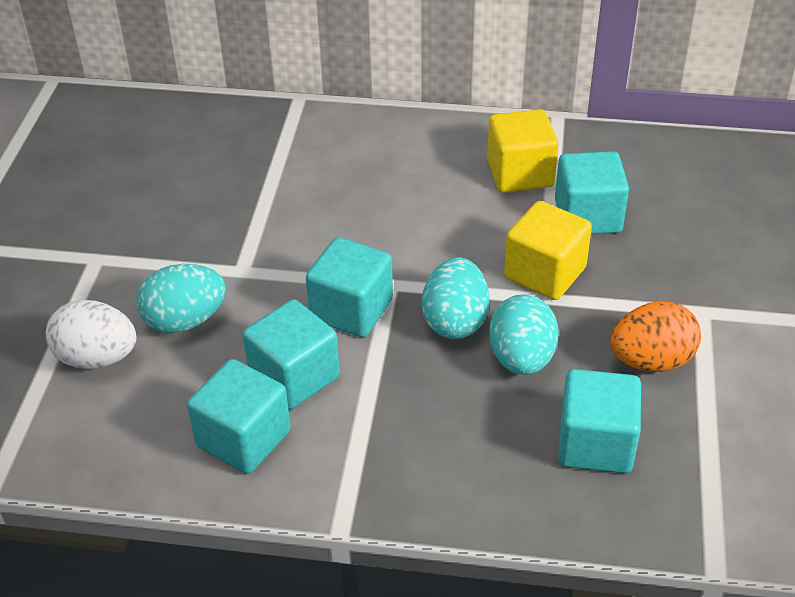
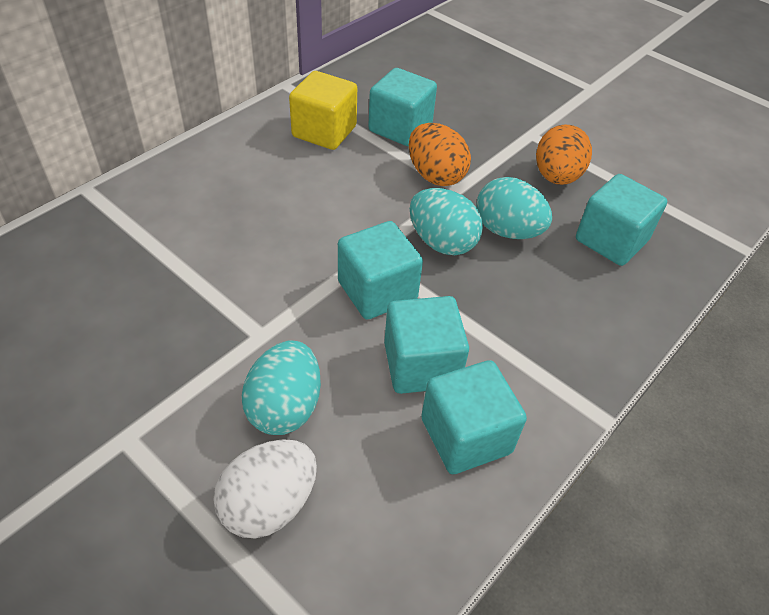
camera: 60 degrees left, 5 degrees up
yellow cube [504,201,592,300] -> orange egg [409,123,471,186]

